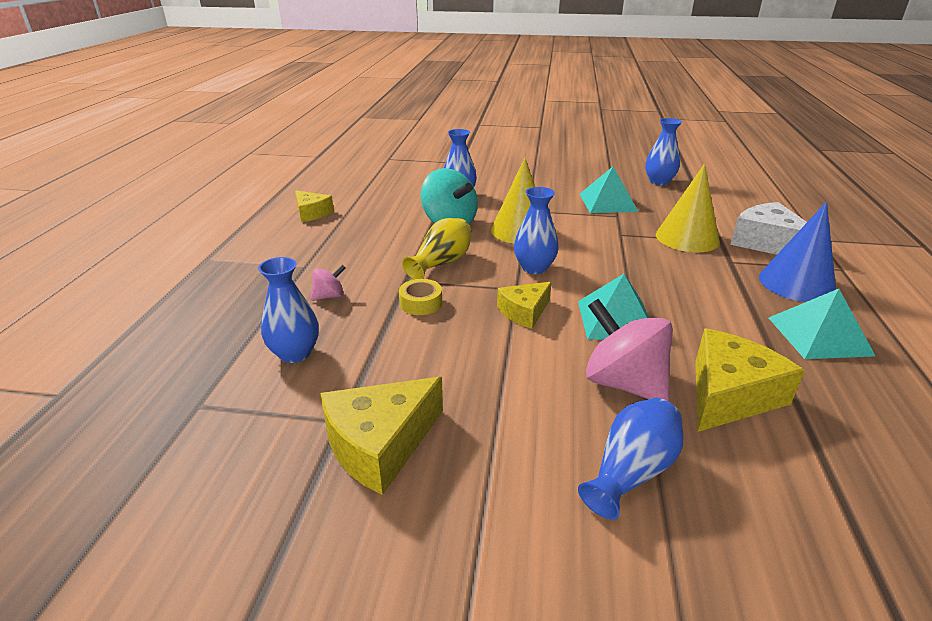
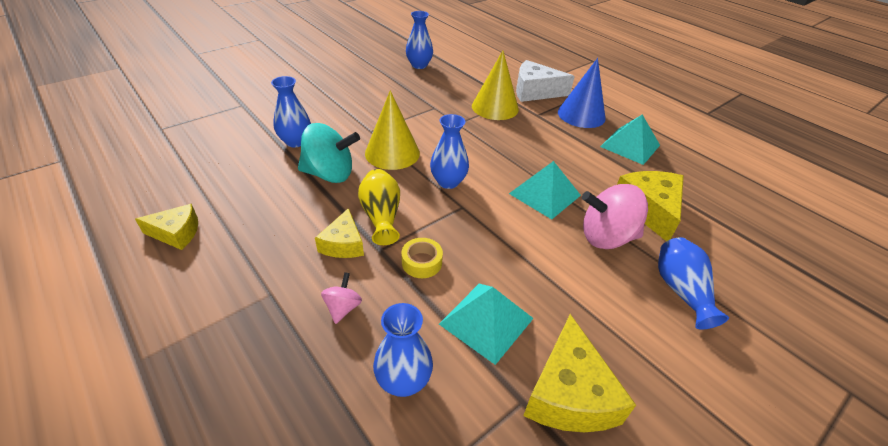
camera: 50 degrees left, 10 degrees up
yellow cheese [497,282,552,329] -> yellow cheese moved to [315,208,364,258]
turquoise pyramid [579,167,638,213] -> turquoise pyramid moved to [439,284,534,365]

